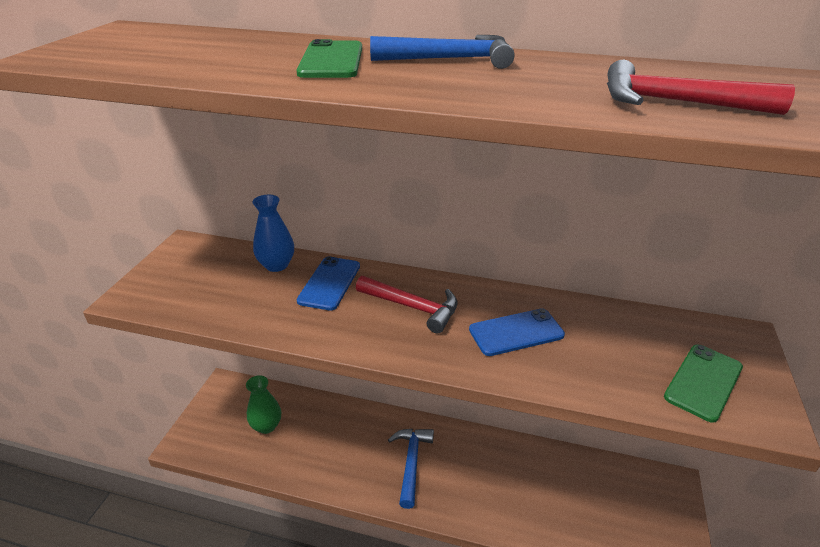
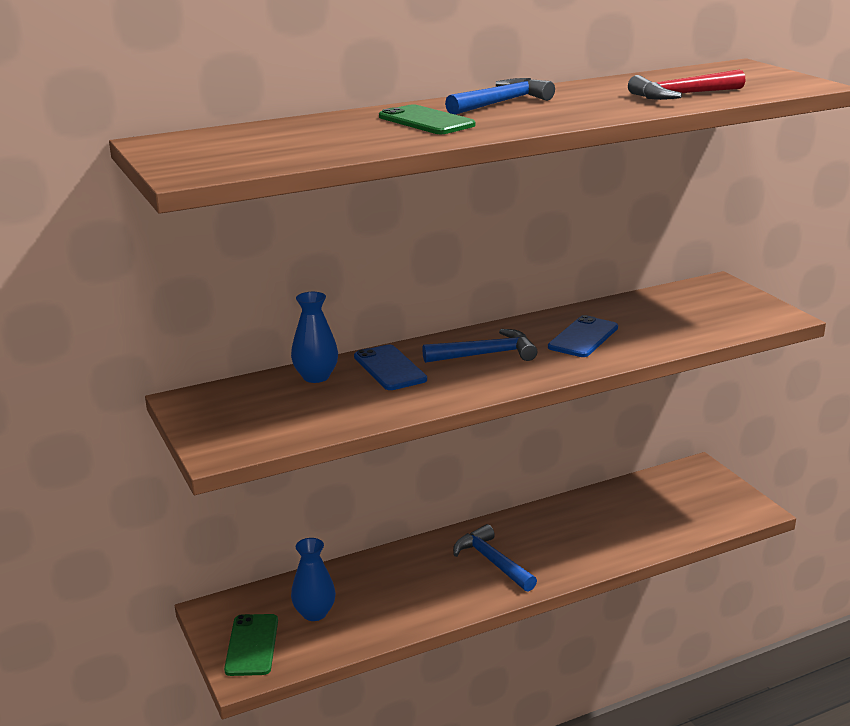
camera: 40 degrees left, 10 degrees down
green vase [246,375,281,434] -> blue vase [291,538,336,621]
red hammer [356,276,458,333] -> blue hammer [422,329,538,363]
green phone [664,345,743,423] -> green phone moved to [224,614,278,676]

